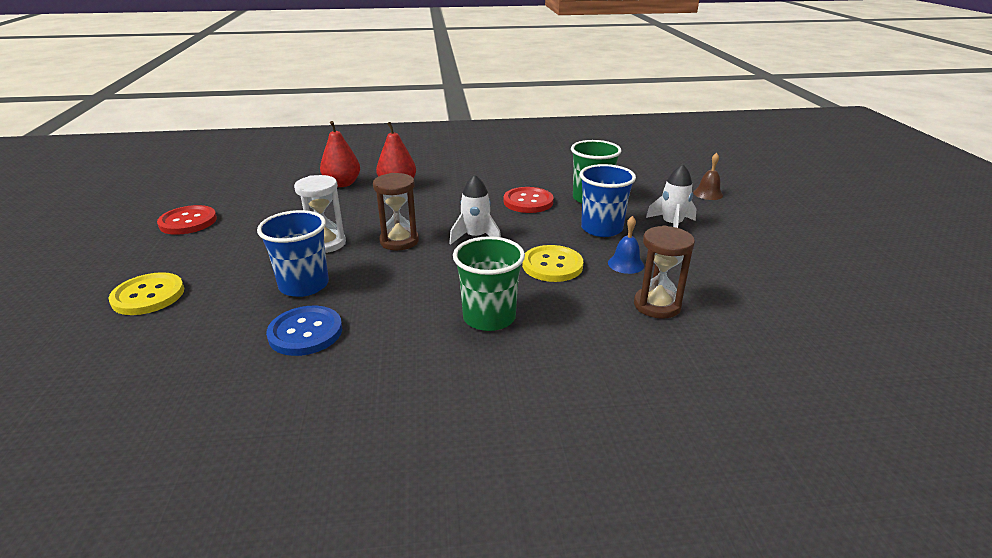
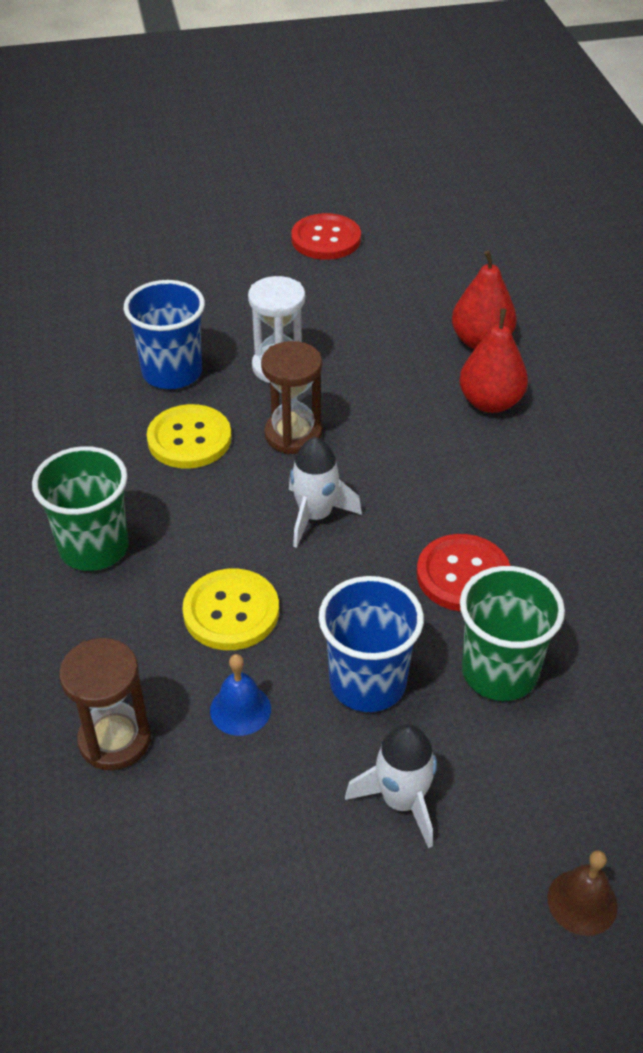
camera: 85 degrees right, 15 degrees up
yellow button [109,272,184,315] -> yellow button moved to [147,404,231,468]
blue button [266,306,342,356] -> none

